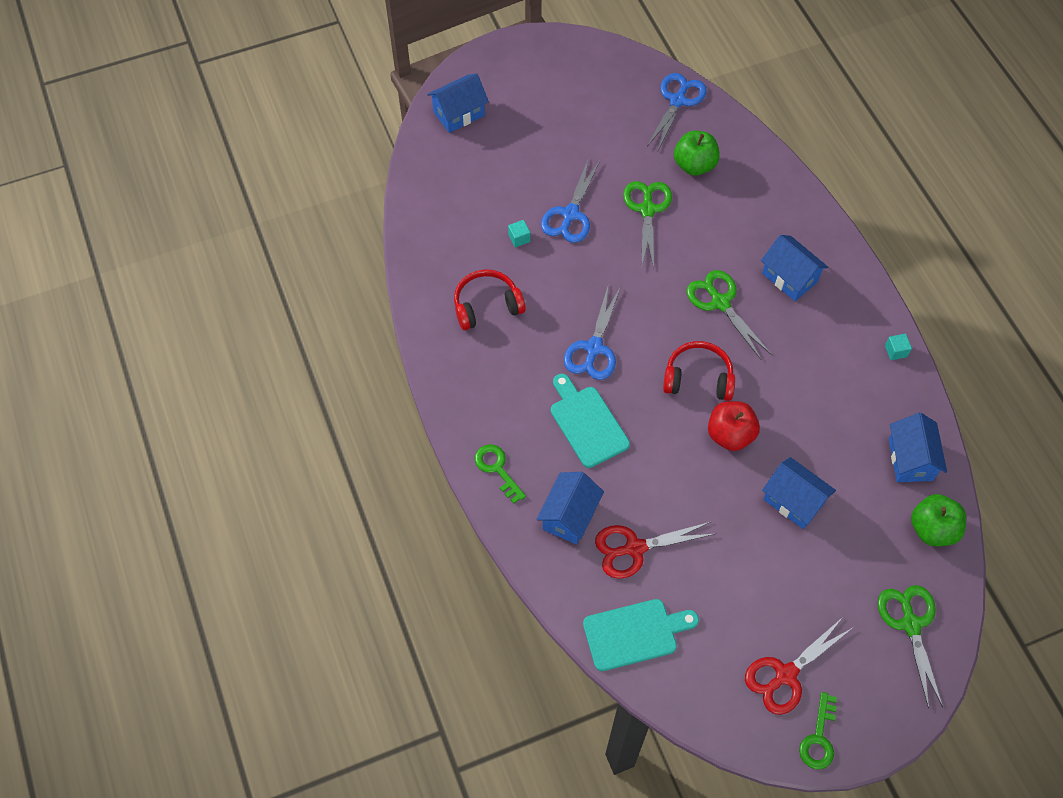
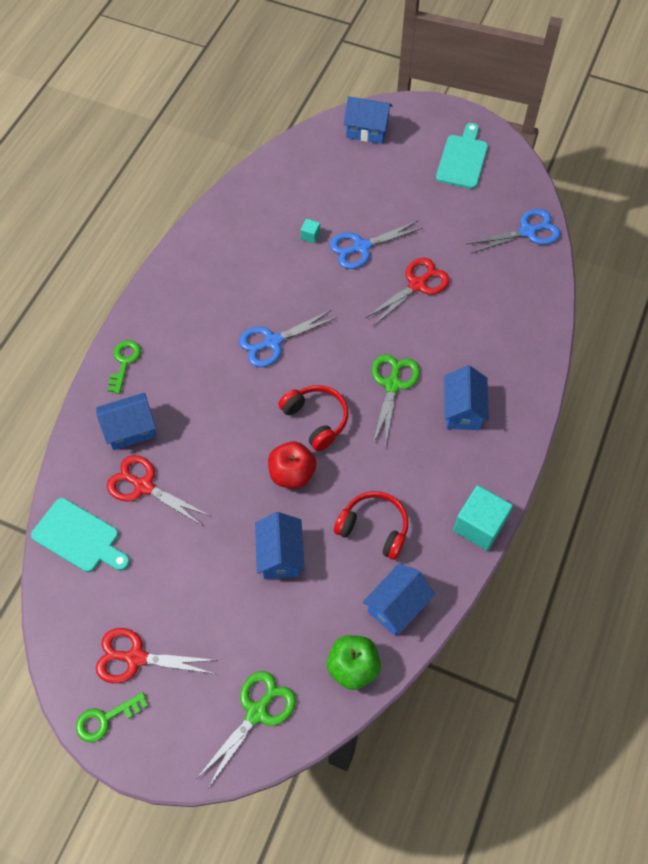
camera: 45 degrees right, 0 degrees up
red headphones [454,269,526,330] -> red headphones moved to [334,491,408,560]
turquoise cutting board [551,374,630,468] -> turquoise cutting board moved to [436,123,488,189]
green scissors [623,181,672,269] -> red scissors [365,258,450,326]
green apple [674,131,720,176] -> none
turquoise cube [885,334,912,360] -> turquoise cube [453,485,513,551], size x2.22

